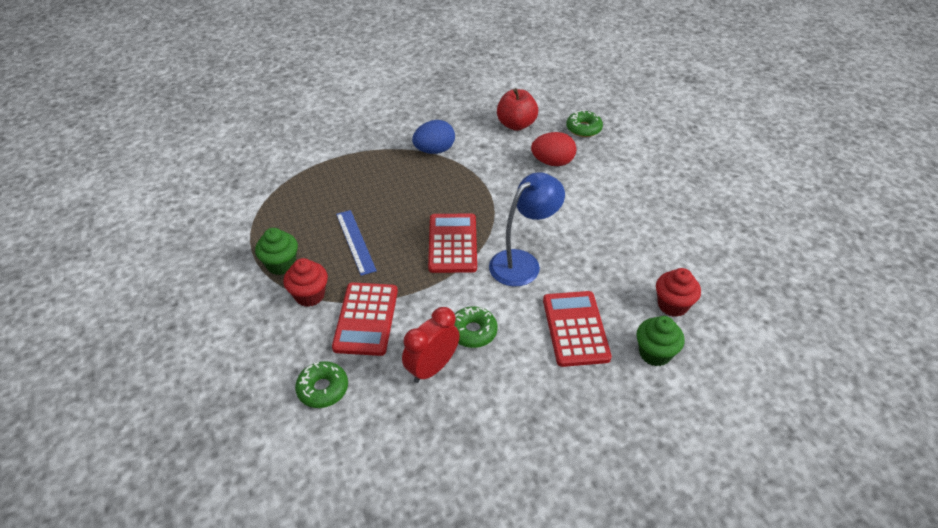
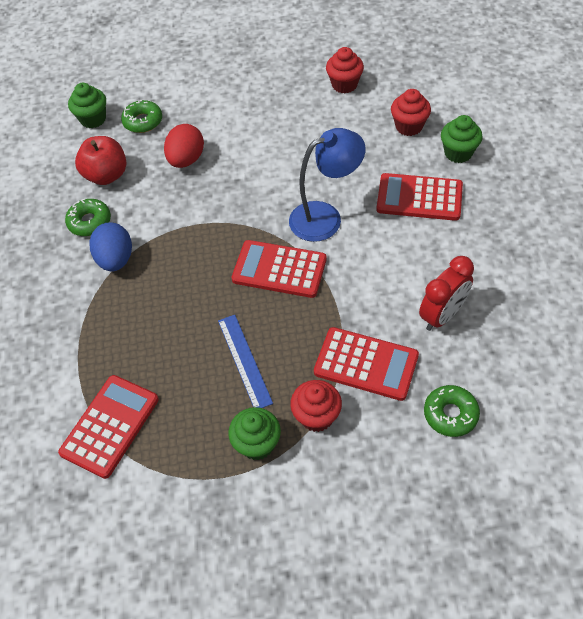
camera: 70 degrees left, 10 degrees up
blue ruler [336,210,377,276] -> blue ruler turned 75 degrees clockwise [218,315,273,408]
red clock [402,307,460,383] -> red clock turned 105 degrees counterclockwise [419,256,474,331]
green donut [454,306,498,348] -> green donut moved to [65,199,111,236]
blue lamp [489,172,565,287] -> blue lamp turned 90 degrees clockwise [289,128,366,242]
none -> red calculator [58,375,159,479]
none -> green cupcake [68,83,106,128]
none -> red cupcake [326,47,364,93]

